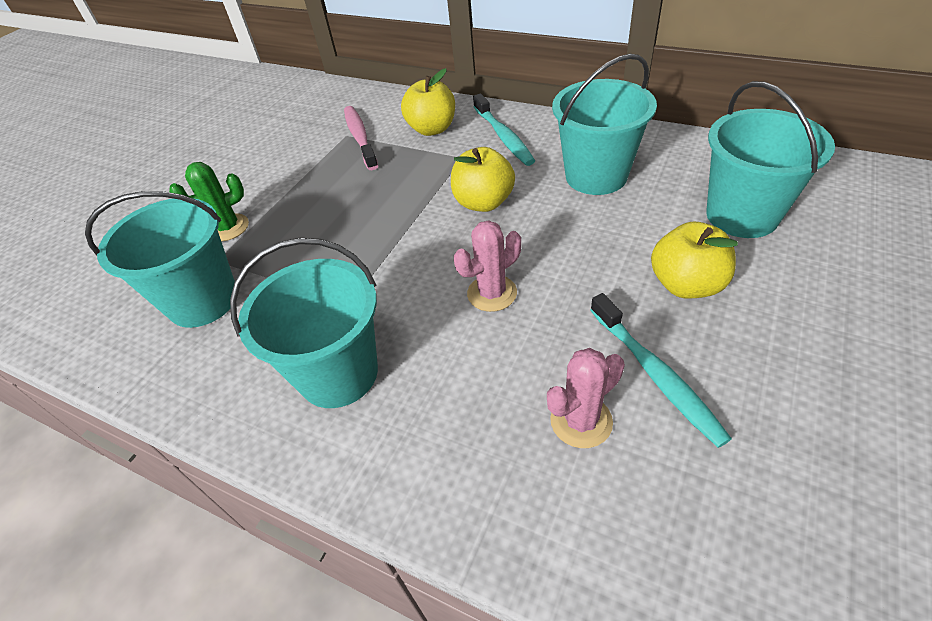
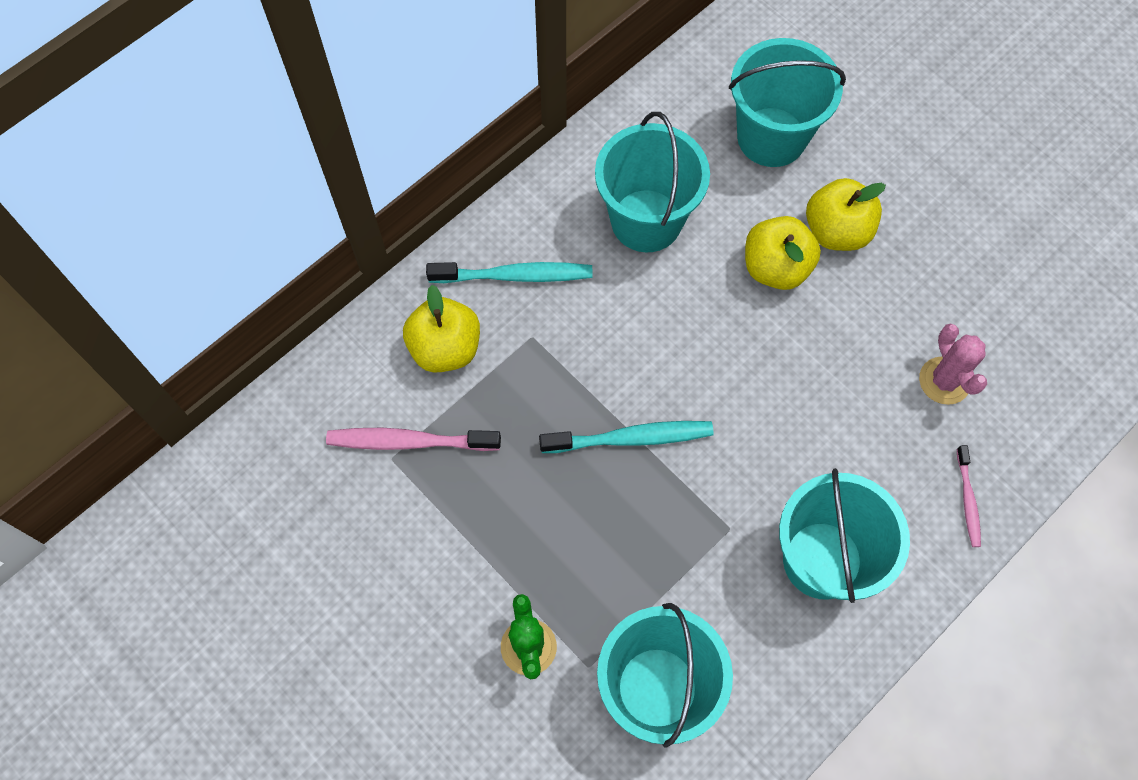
camera: 75 degrees left, 20 degrees up
yellow apple [451,147,515,212] -> yellow apple moved to [745,216,821,290]
pink cactus [454,220,521,312] -> none
turquoise toothbrush [590,293,732,448] -> turquoise toothbrush moved to [539,421,714,453]
none -> pink toothbrush [957,445,981,547]

